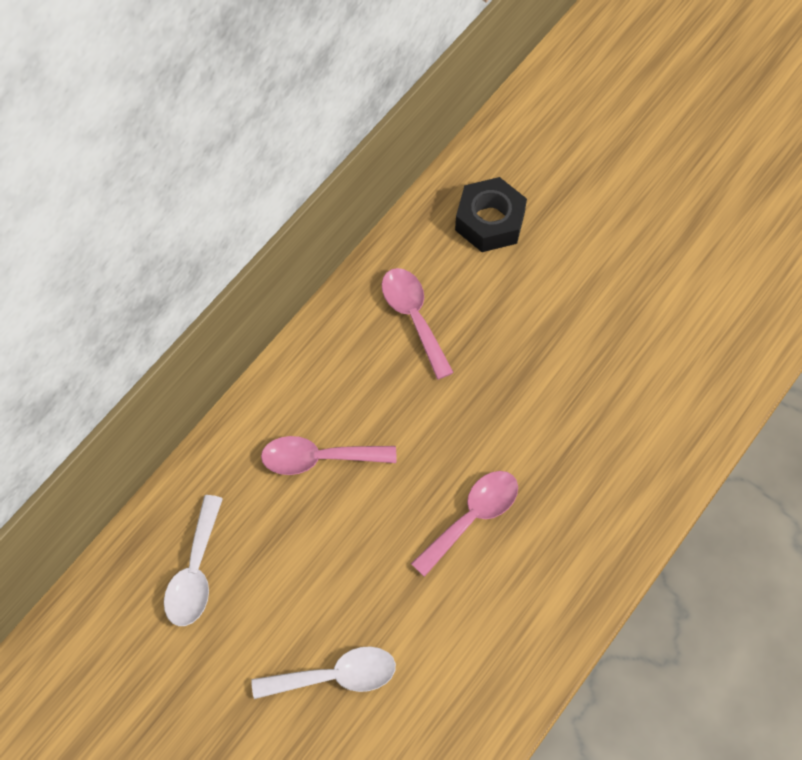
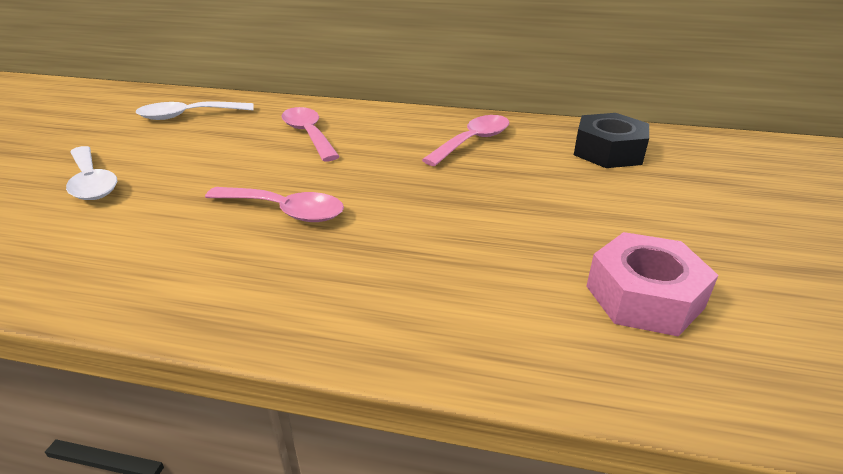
camera: 65 degrees right, 30 degrees down
none -> pink nut [586,232,719,337]

